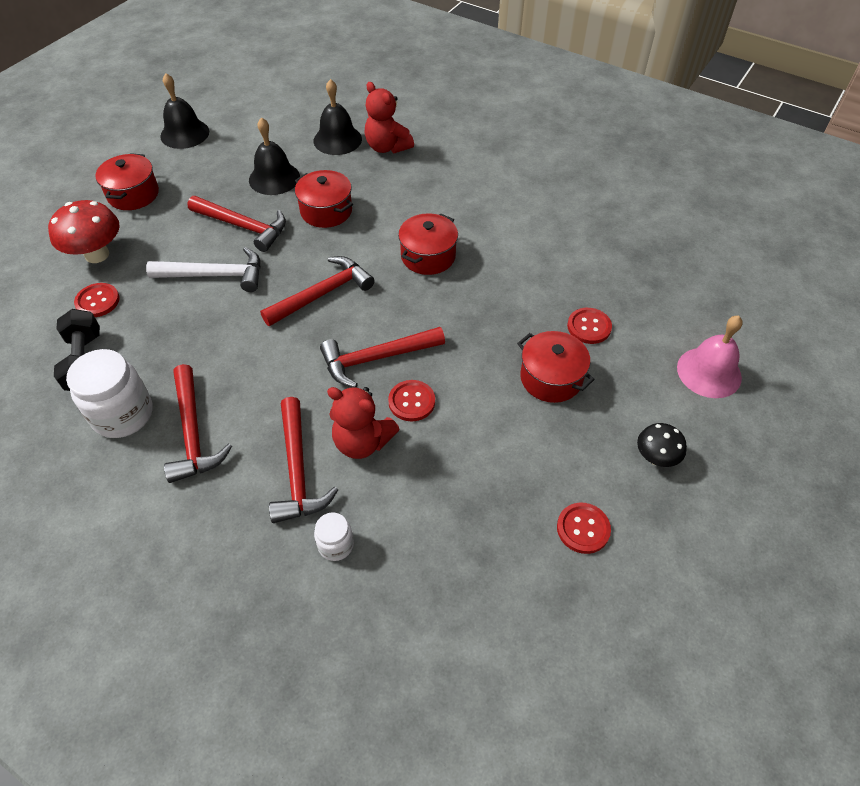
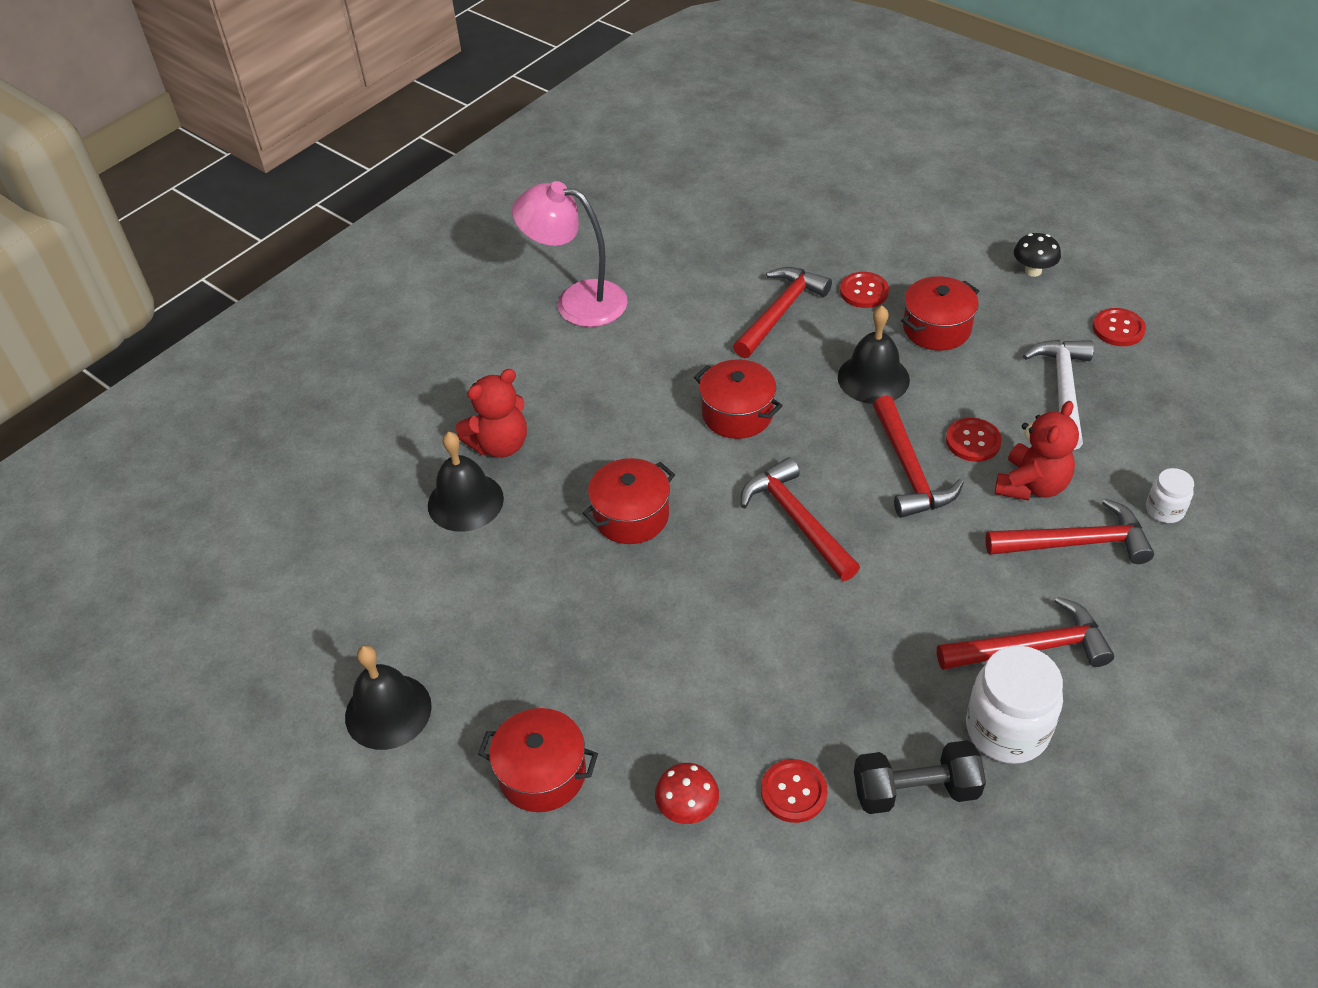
camera: 80 degrees left, 5 degrees down
red mushroom [48,200,120,263] -> red mushroom [655,763,719,824], size x0.59
white hammer [146,247,261,292] -> white hammer moved to [1023,340,1094,450]
red hammer [187,196,286,252] -> red hammer moved to [733,267,832,358]
black bell [249,117,300,195] -> black bell moved to [838,306,910,404]
pink bell [677,316,743,398] -> none
none -> pink lamp [512,181,628,327]

